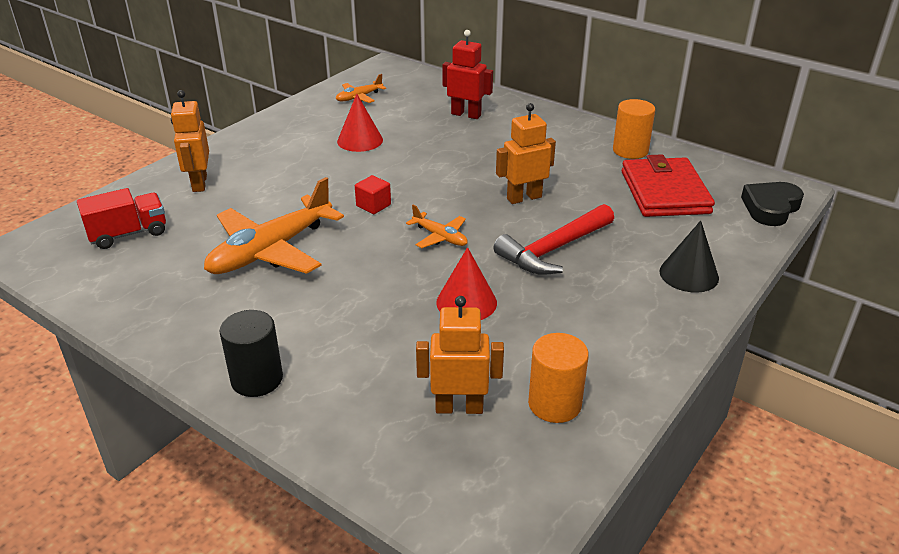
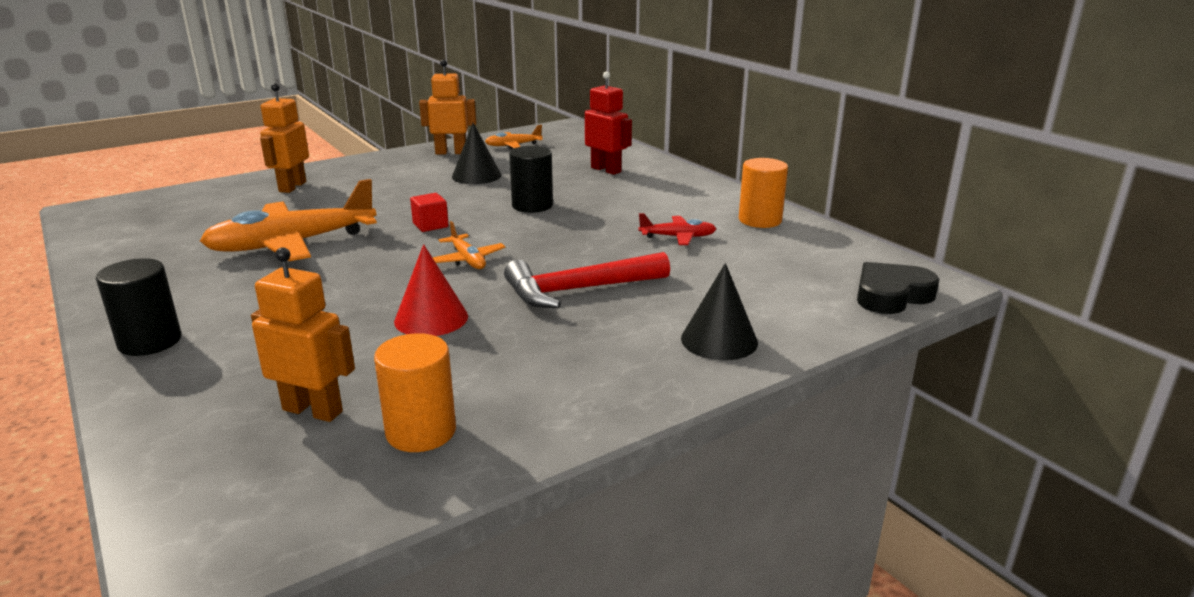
camera: 20 degrees right, 10 degrees down
red truck [77,188,166,249] -> none
red cone [337,94,383,152] -> black cone [452,123,501,184]
orange robot [496,103,556,204] -> orange robot moved to [419,59,477,155]
red wallet [622,154,715,217] -> none
none -> black cylinder [509,146,553,213]
none -> red plane [638,213,716,245]

